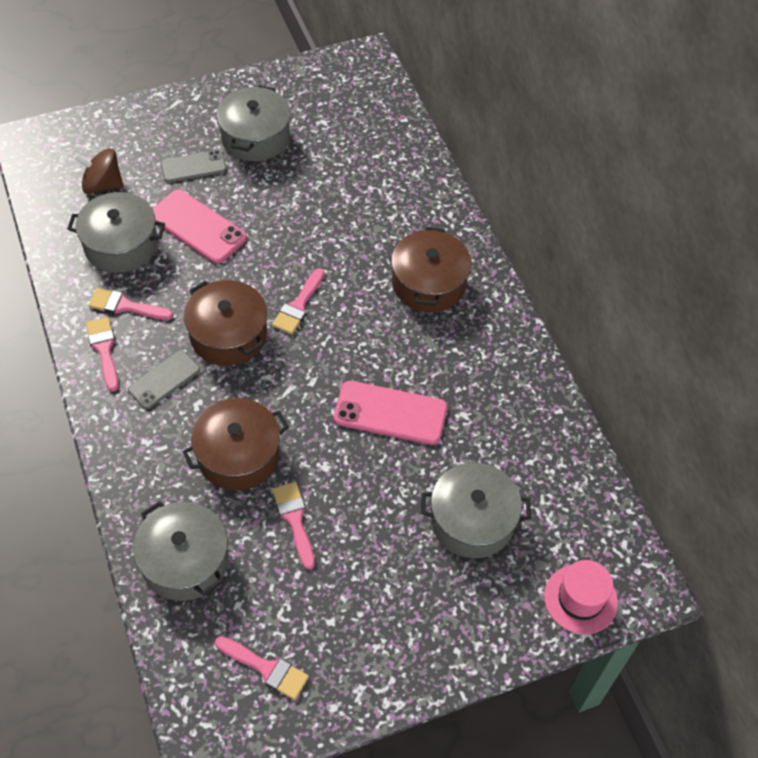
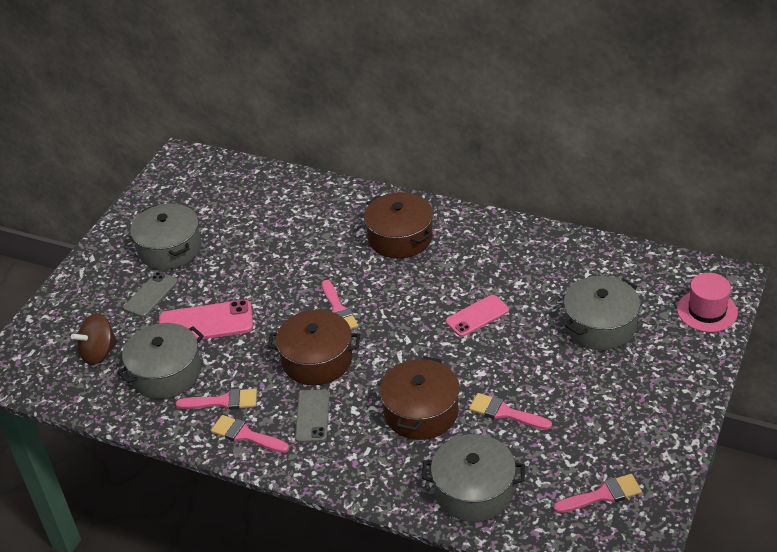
camera: 40 degrees left, 15 degrees down
pink brush [88,288,173,320] -> pink brush turned 150 degrees counterclockwise [175,389,257,410]
pink phone [334,381,447,445] -> pink phone [446,295,509,337], size x0.66

